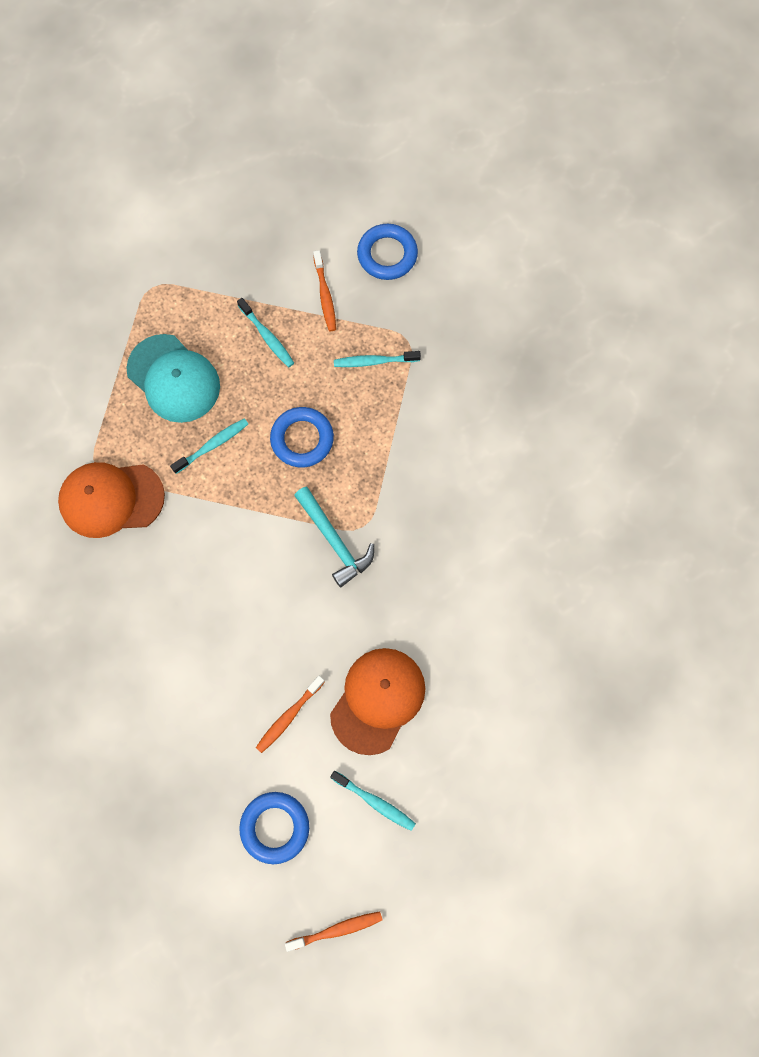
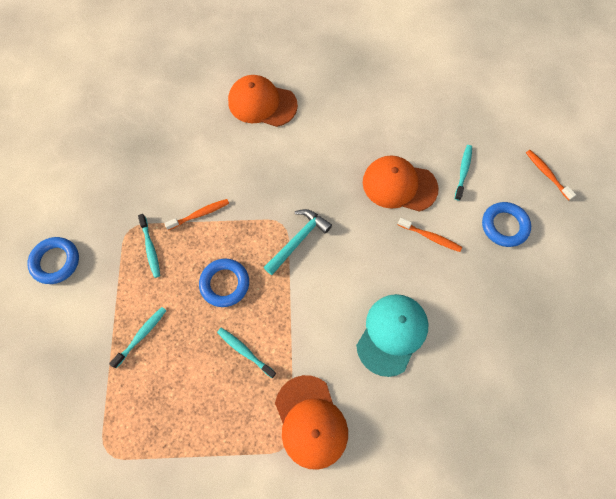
camera: 105 degrees left, 5 degrees down
turquoise cap [127,334,220,423] -> turquoise cap moved to [356,294,428,377]
orange toothbrush [313,250,336,331] -> orange toothbrush moved to [164,199,229,230]
none -> orange cap [228,75,298,127]

